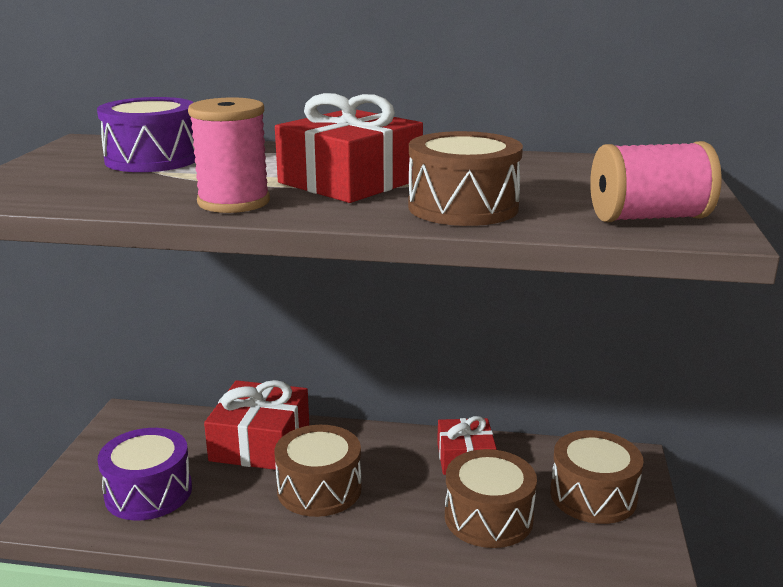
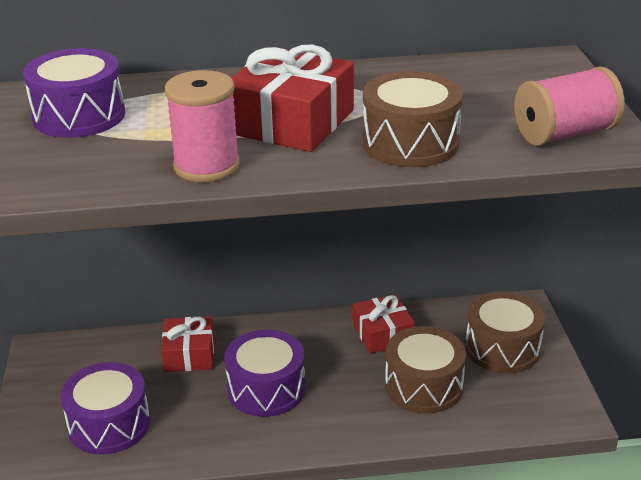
camera: 15 degrees left, 10 degrees up
red gift [204,380,309,470] -> red gift [161,316,214,372], size x0.64
brown drum [274,425,362,517] -> purple drum [224,330,305,417]

